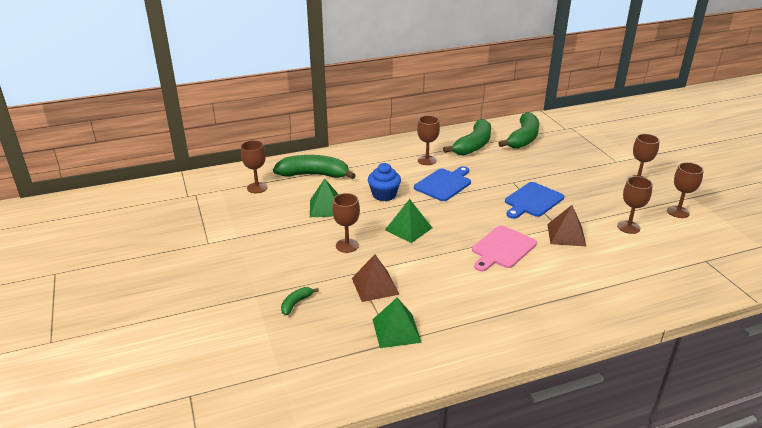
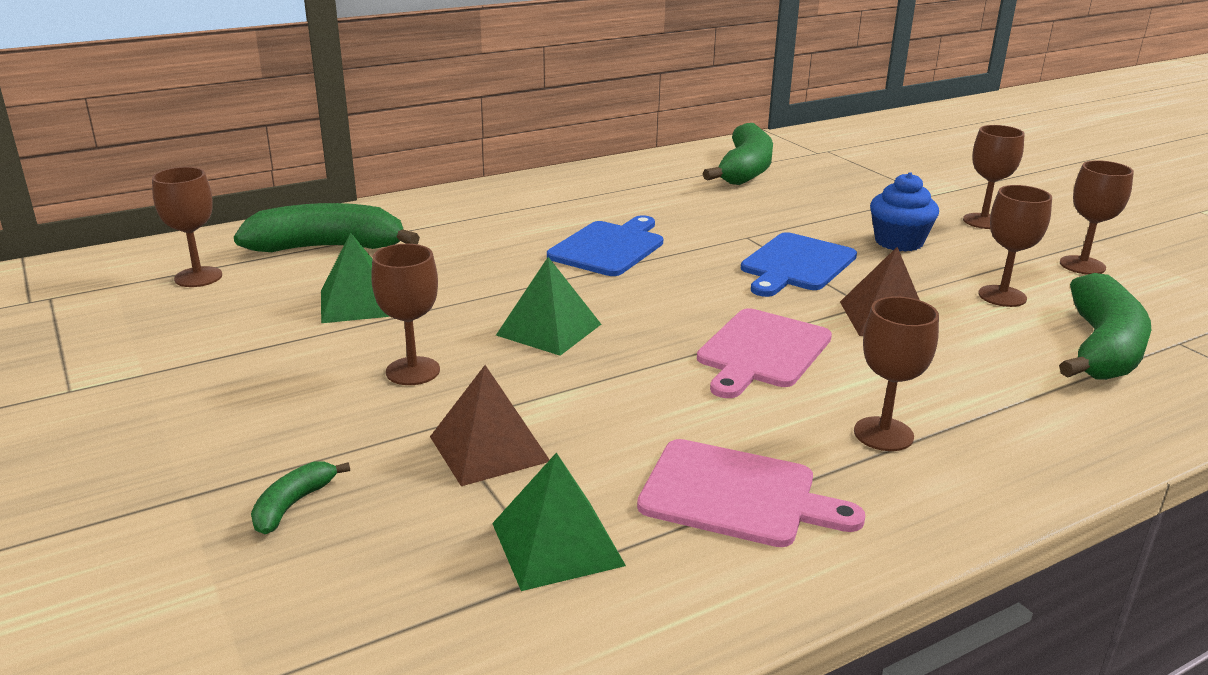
camera: 10 degrees left, 5 degrees down
blue cupcake [368,163,401,201] -> blue cupcake moved to [870,172,939,252]
brown goblet [417,116,440,165] -> brown goblet moved to [854,296,939,451]
green banana [443,119,491,155] -> green banana moved to [1059,273,1151,380]
none -> pink cutting board [637,439,865,547]

